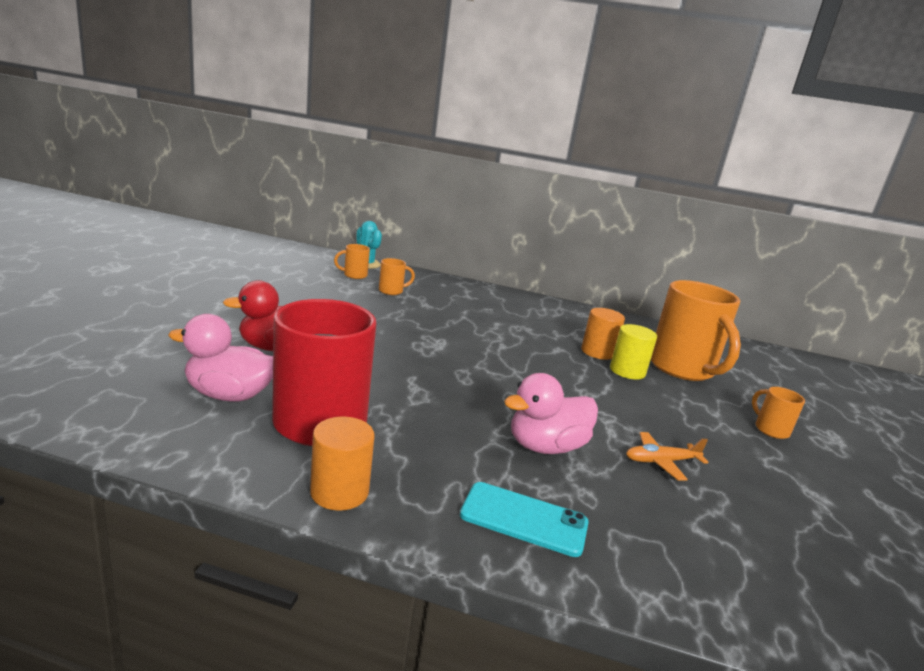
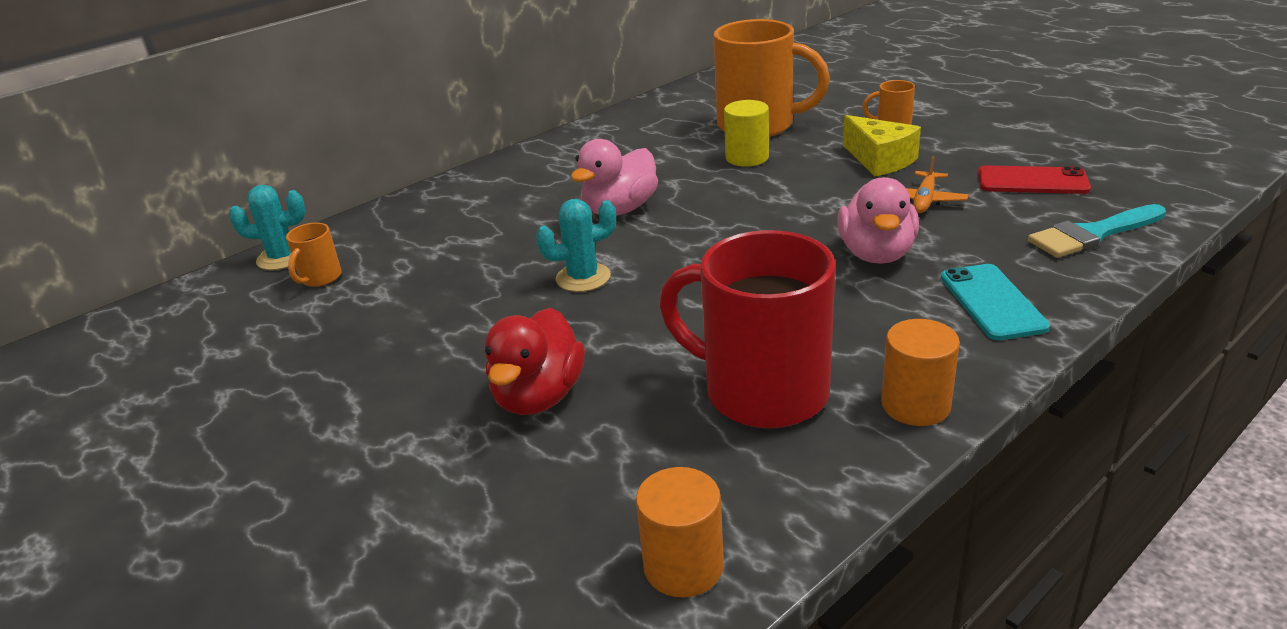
camera: 50 degrees left, 10 degrees up
pink duck [168,314,273,402] -> pink duck moved to [571,139,658,216]
orange mug [379,258,415,295] -> none
turquoise phone [460,482,589,557] -> turquoise phone turned 60 degrees counterclockwise [941,264,1050,340]
orange cylinder [581,308,625,360] -> orange cylinder moved to [636,467,724,598]
none -> turquoise cactus [536,199,616,292]
none -> yellow cheese [843,115,921,176]
none -> red phone [978,165,1091,194]
none -> turquoise brush [1028,204,1166,258]

